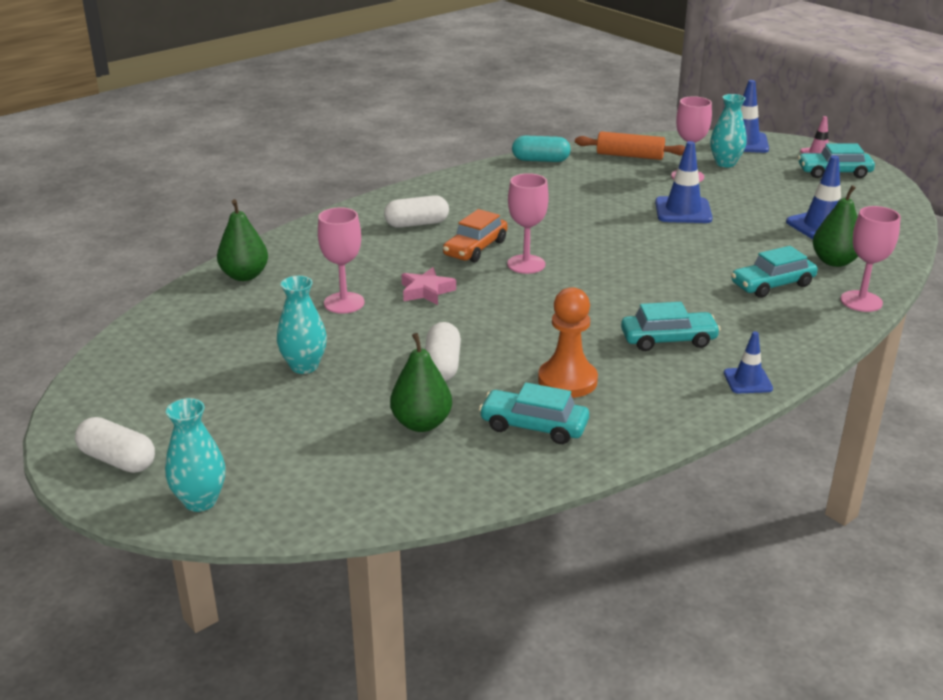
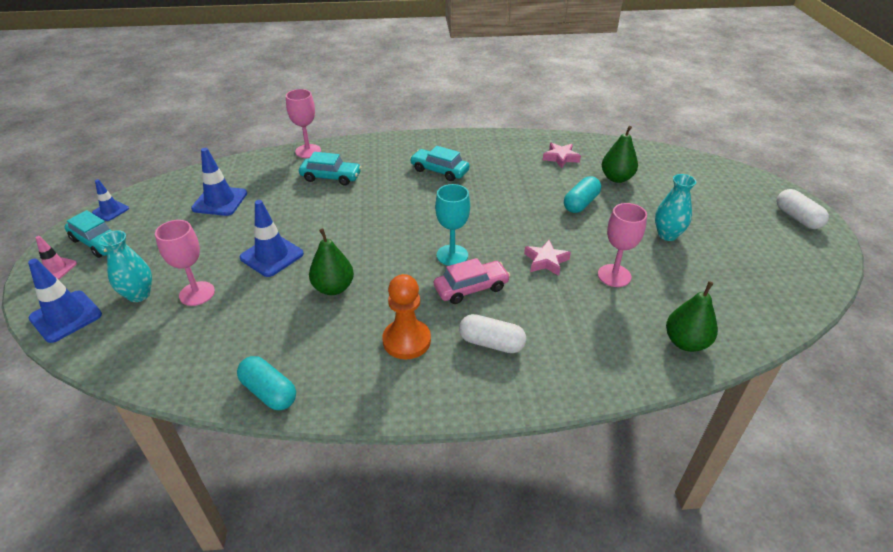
camera: 145 degrees left, 10 degrees up
turquoise vase [165,398,226,512] -> none
white capsule [425,322,461,381] -> turquoise capsule [564,176,601,213]
orange car [443,209,508,262] -> pink car [434,258,510,304]
turquoise car [479,383,589,444] -> pink star [543,143,581,169]
pink goblet [507,173,549,274] -> turquoise goblet [435,184,470,266]
orange pawn [538,287,598,398] -> orange pawn moved to [382,274,431,359]
orange rolling pin [575,131,685,160] -> none
blue traffic cone [724,331,773,393] -> blue traffic cone moved to [92,179,129,221]
green pear [813,185,858,267] -> green pear moved to [309,228,354,295]

